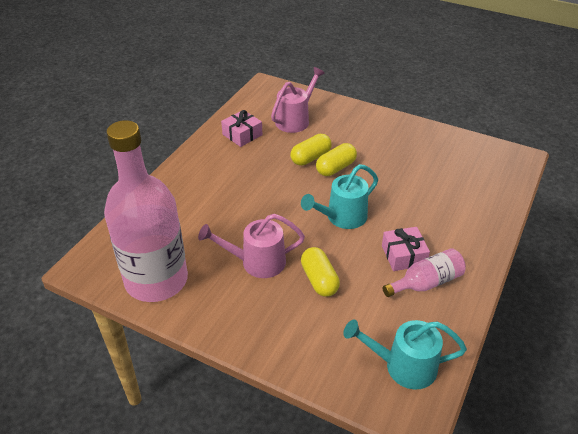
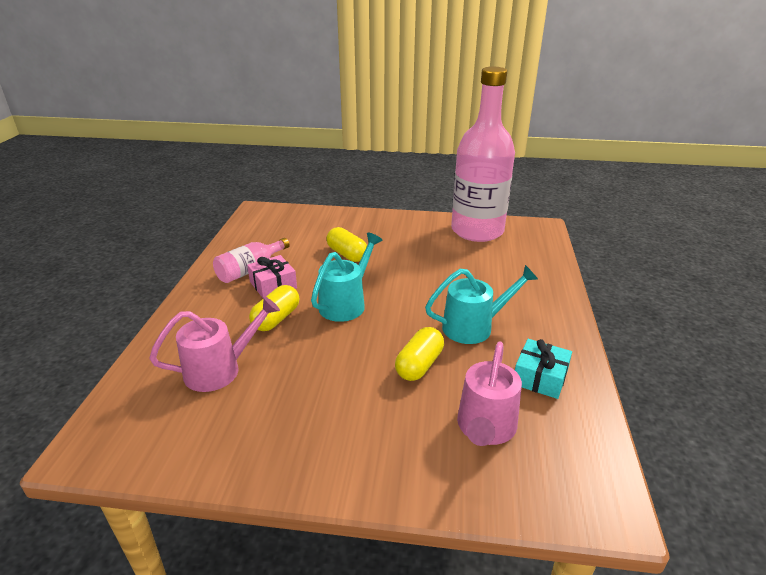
camera: 160 degrees right, 10 degrees down
pink watering can [198,214,305,278] -> pink watering can moved to [149,296,280,392]
pink gift [221,110,262,147] -> turquoise gift [515,339,572,399]
yellow capsule [316,143,357,176] -> yellow capsule moved to [249,285,299,331]
turquoise watering can [343,320,467,389] -> turquoise watering can moved to [425,265,538,344]

